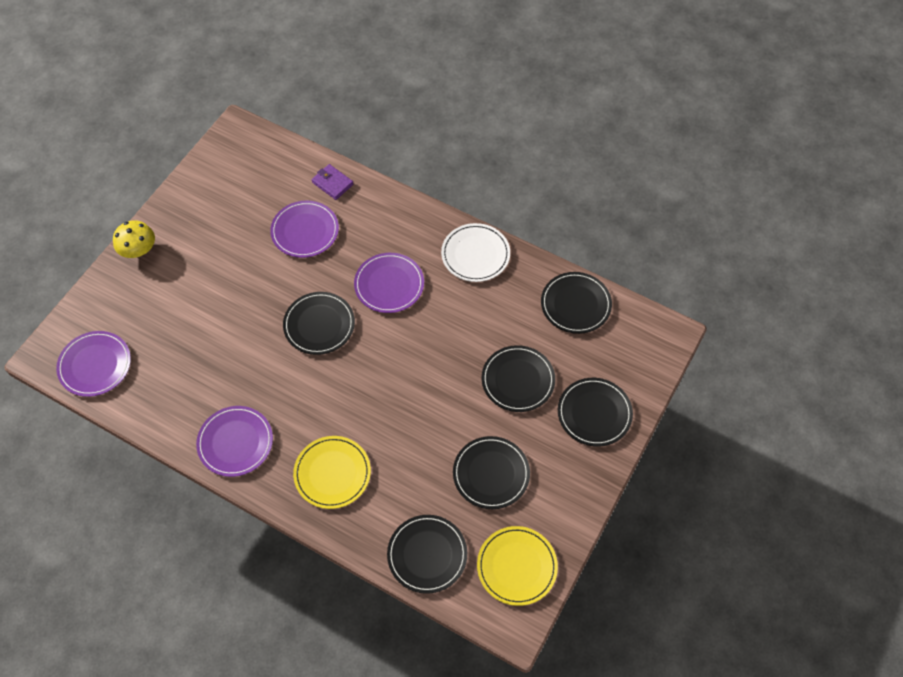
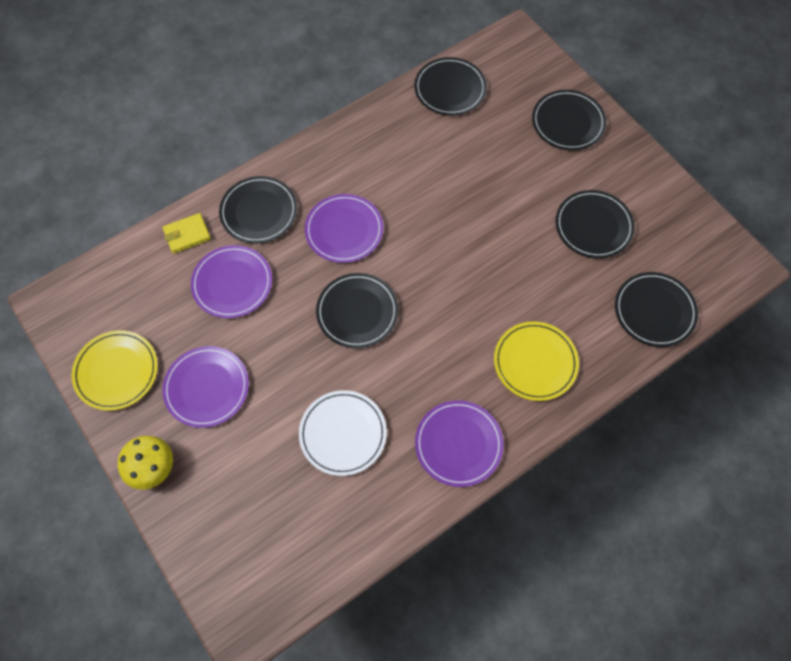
camera: 65 degrees left, 5 degrees up
purple plate [56,331,131,397] -> purple plate moved to [162,346,249,428]
purple wallet [312,164,353,200] -> yellow wallet [163,213,211,254]
white plate [441,223,510,282] -> white plate moved to [299,390,387,476]
yellow plate [477,526,558,606] -> yellow plate moved to [71,330,158,411]
black plate [482,345,555,412] -> black plate moved to [219,176,297,243]

